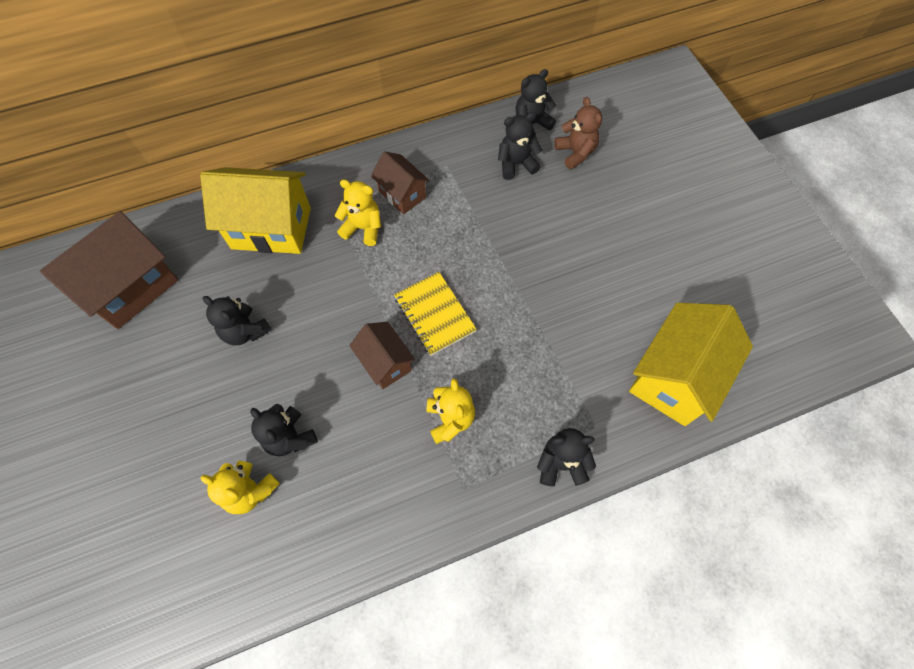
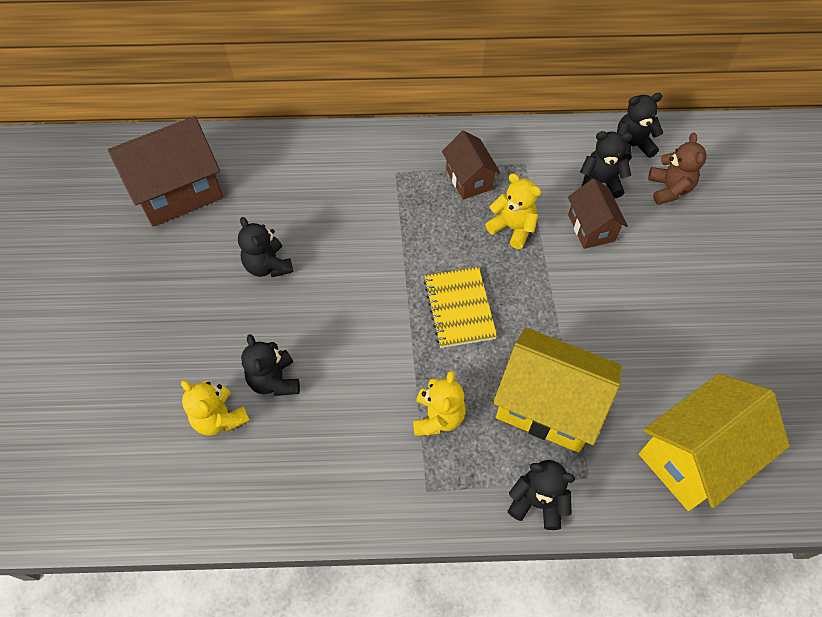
camera: 20 degrees right, 5 degrees down
yellow house [200,167,311,254] -> yellow house moved to [493,327,622,453]
yellow teddy bear [335,179,381,246] -> yellow teddy bear moved to [485,173,541,249]
brown house [349,322,415,389] -> brown house moved to [568,179,628,249]

